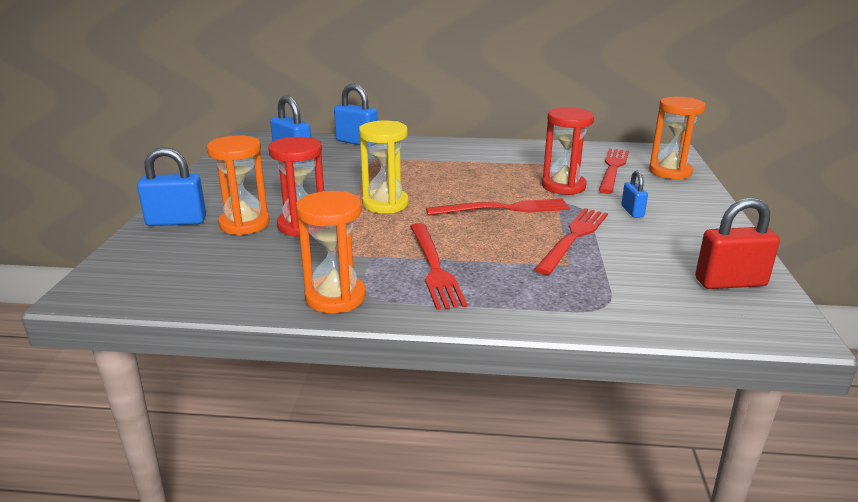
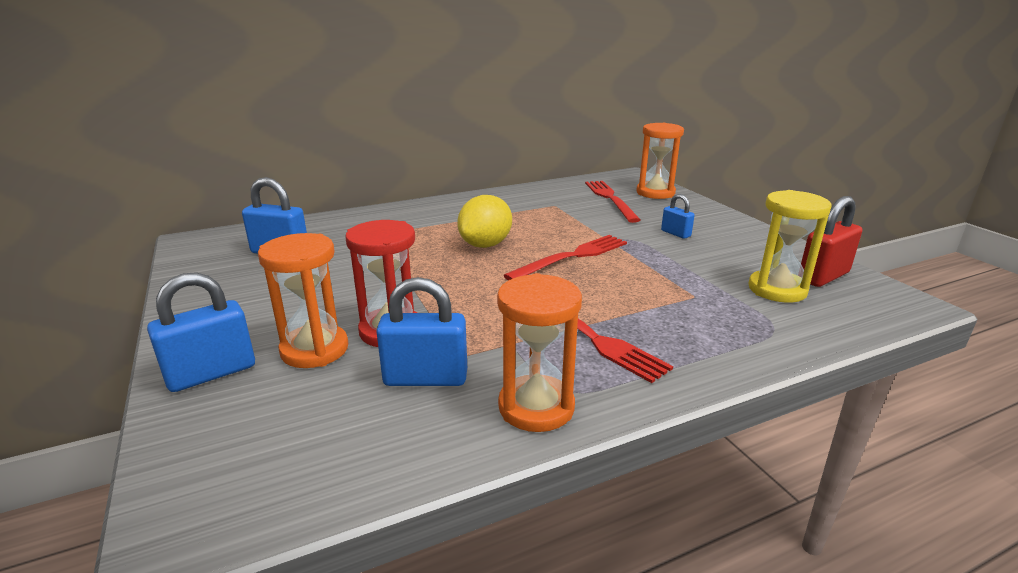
camera: 30 degrees left, 0 degrees up
blue padlock [334,84,377,145] -> blue padlock moved to [376,277,467,386]
yellow hourglass [359,121,409,213] -> yellow hourglass moved to [748,190,832,303]
red fork [534,208,608,275] -> none
red hourglass [542,107,594,195] -> none
none -> yellow lemon [457,195,512,248]

